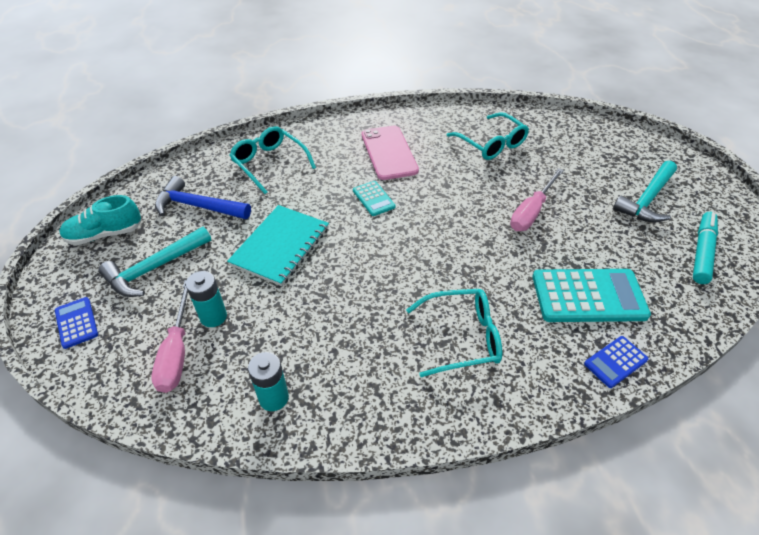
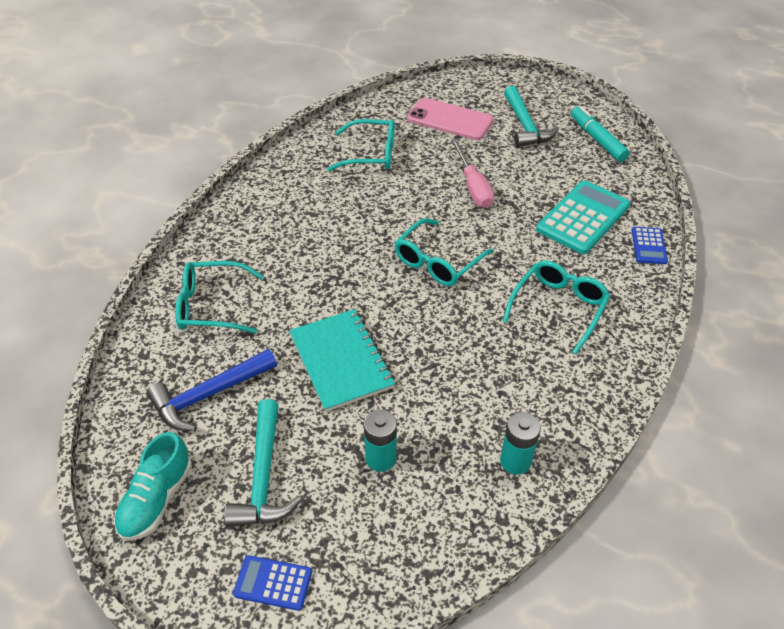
camera: 50 degrees left, 0 degrees up
pink screwdriver [151,280,188,393] -> none
turquoise calculator [353,181,396,216] -> none
pink phone [362,126,419,180] -> pink phone moved to [407,98,494,140]
none -> turquoise glasses [395,218,494,286]

